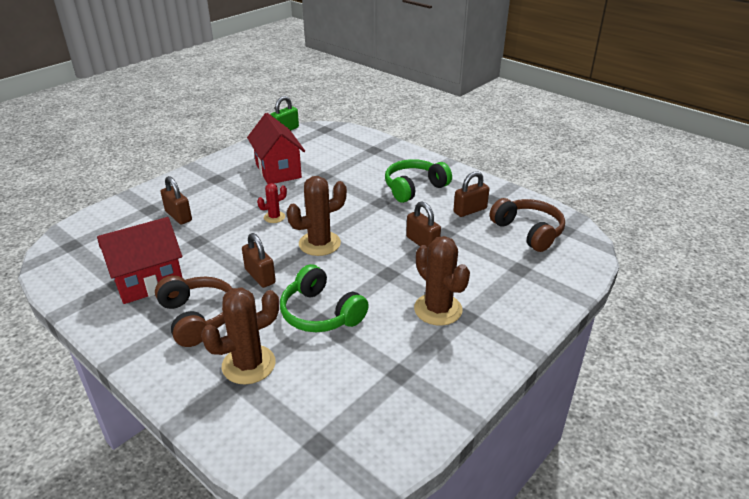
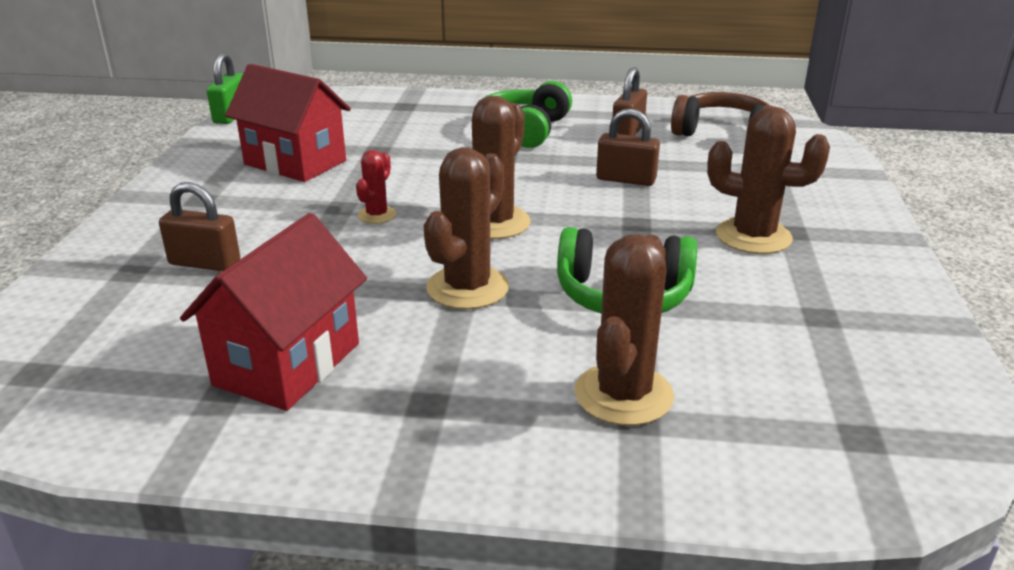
camera: 35 degrees left, 5 degrees down
brown headphones [155,275,232,347] -> none
brown padlock [242,233,276,288] -> brown cactus [423,147,509,309]

